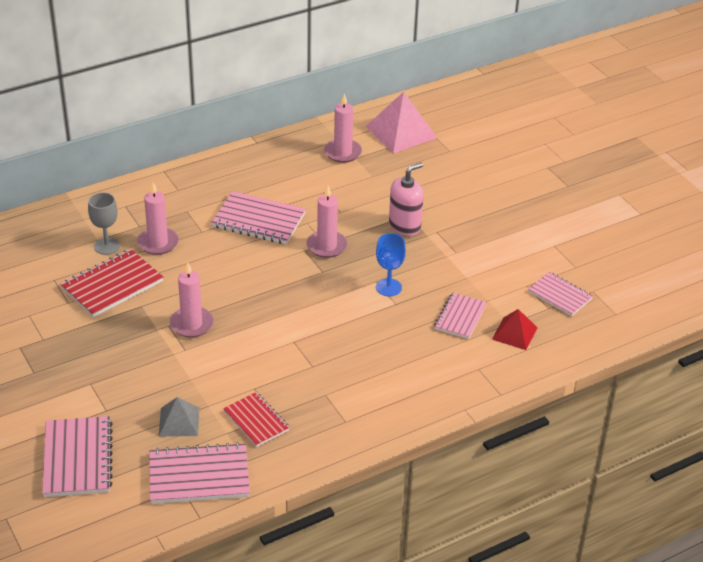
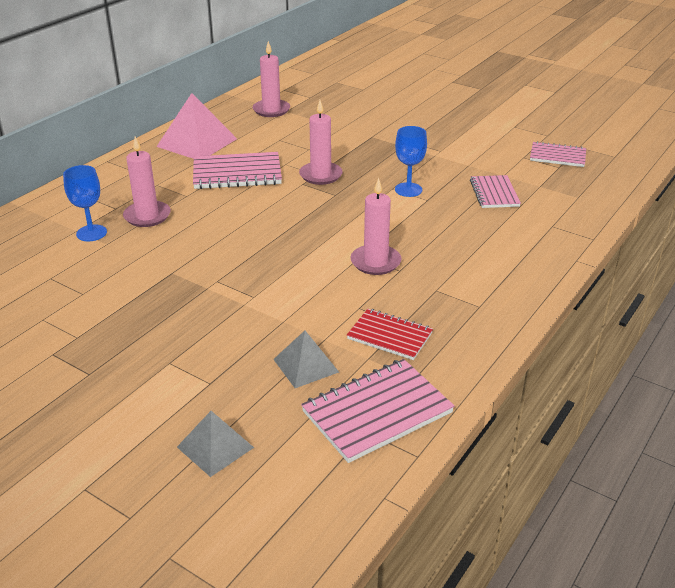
camera: 25 degrees left, 5 degrees down
pink notebook [42,416,113,497] -> grey pyramid [177,411,254,477]
red notebook [61,249,163,317] -> none
grey goblet [88,192,120,255] -> blue goblet [63,165,107,241]
pink candle [170,262,214,337] -> pink candle moved to [350,178,402,275]
pink pyramid [365,92,437,153] -> pink pyramid moved to [156,93,237,159]
pink soap dispenser [389,162,424,236] -> none
red pyramid [492,309,537,350] -> none

